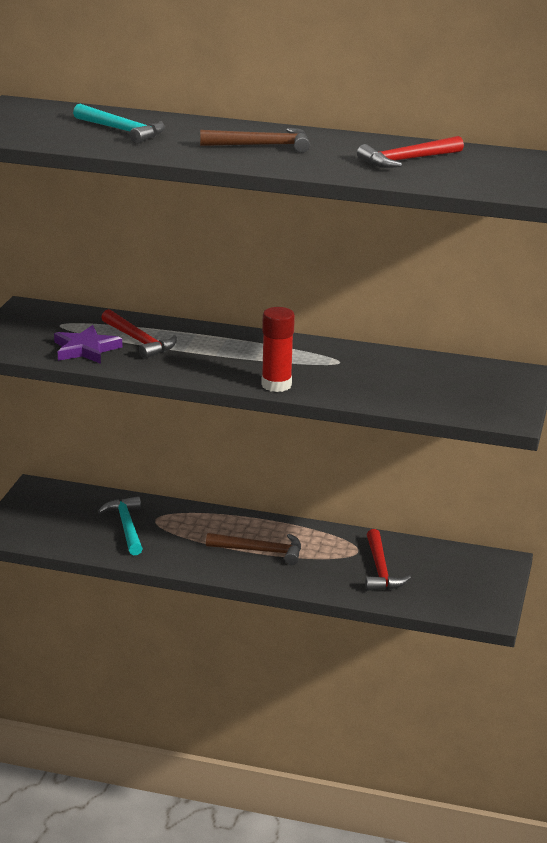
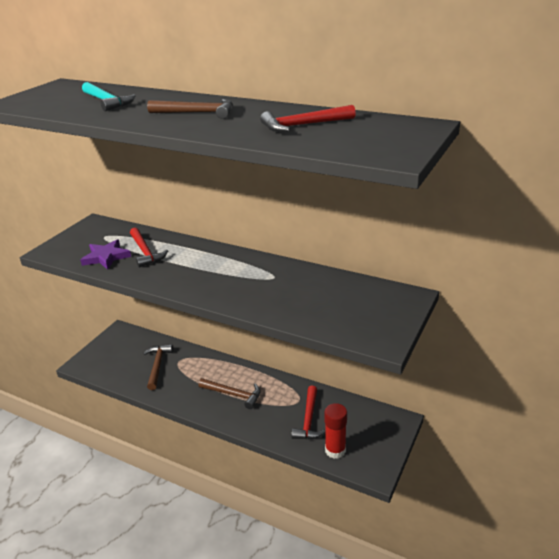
camera: 15 degrees right, 5 degrees up
turquoise hammer [98,496,143,555] -> brown hammer [143,344,173,390]
red glue stick [261,307,295,392] -> red glue stick moved to [325,403,347,459]

